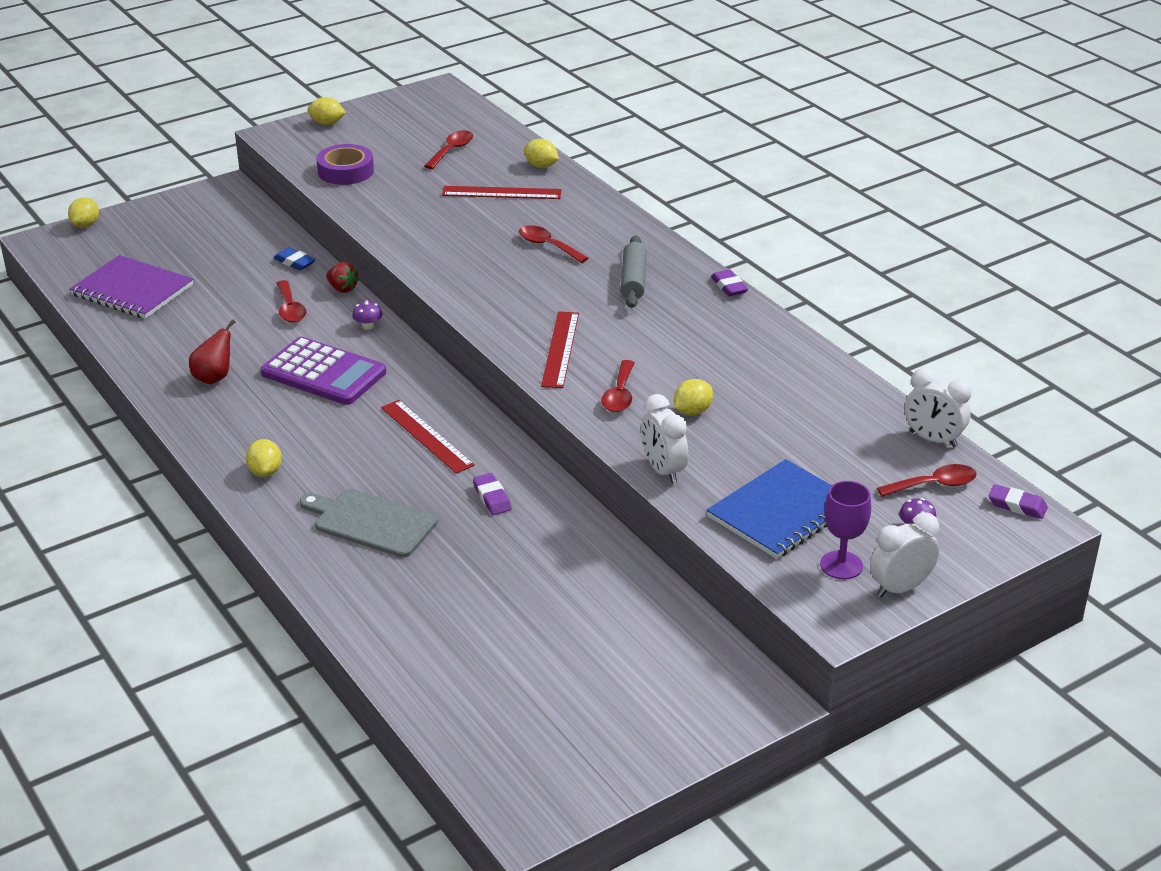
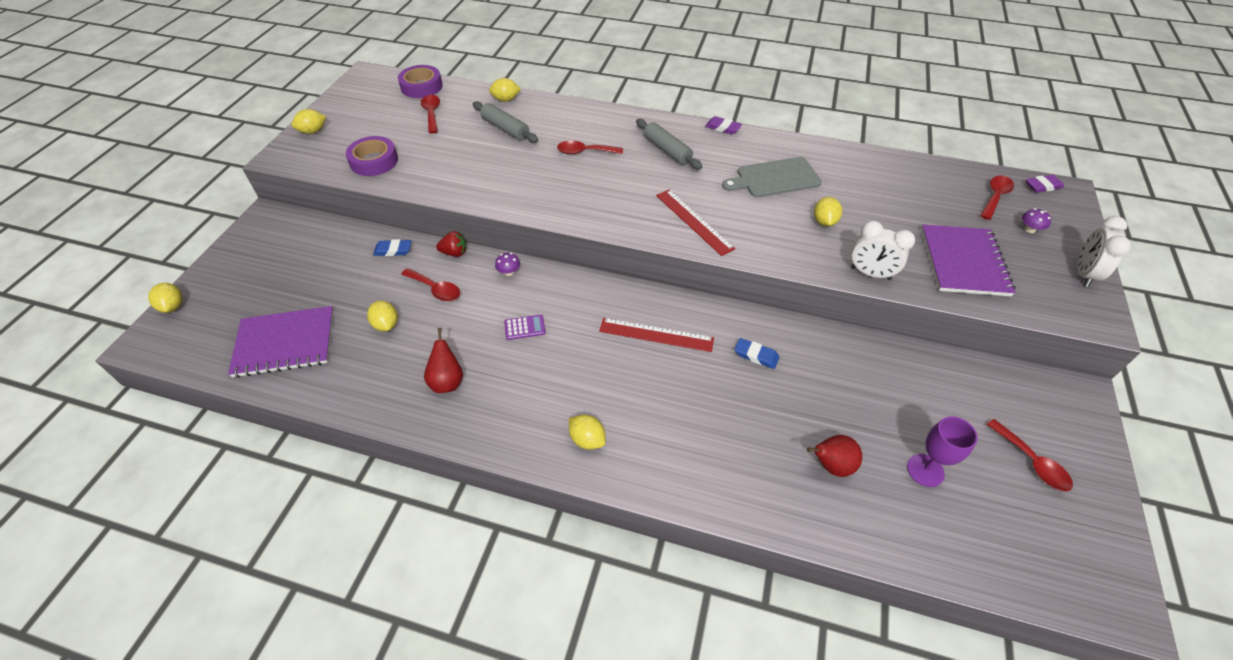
camera: 40 degrees left, 15 degrees up
purple calculator [261,337,386,405] -> purple calculator [504,314,546,340], size x0.42
grey cutting board [300,489,438,557] -> grey cutting board moved to [722,157,822,197]
red ruler [442,186,562,199] -> grey rolling pin [473,101,538,143]
purple eraser [473,473,512,515] -> blue eraser [735,338,779,369]
red spoon [601,360,635,412] -> red spoon moved to [986,419,1073,491]
blue notebook [706,459,832,559] -> purple notebook [921,225,1016,296]
purple goblet [820,481,871,579] -> purple goblet moved to [907,416,978,487]
white clock [905,368,971,447] -> none
none -> yellow lemon [367,301,398,331]
none -> purple tape [398,65,443,98]
none -> red pear [807,435,862,477]

